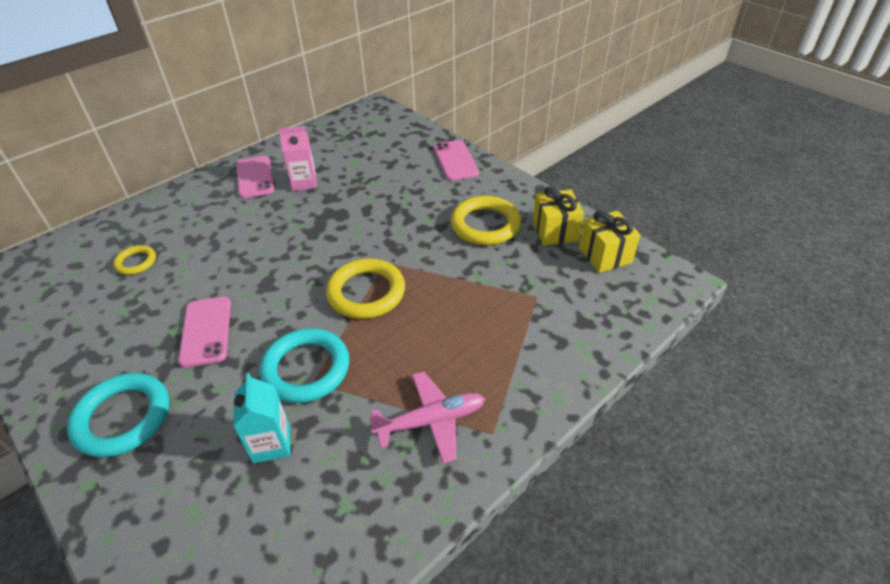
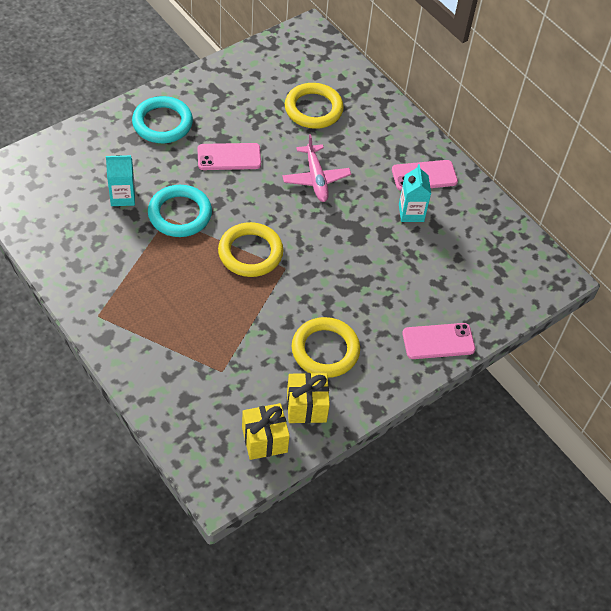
camera: 90 degrees right, 10 degrees up
yellow ring [113,245,156,275] -> yellow ring [285,83,344,129], size x1.85
pink carton [279,126,317,191] -> turquoise carton [399,164,431,222]
pink plane [369,371,485,464] -> pink plane moved to [282,134,351,202]

